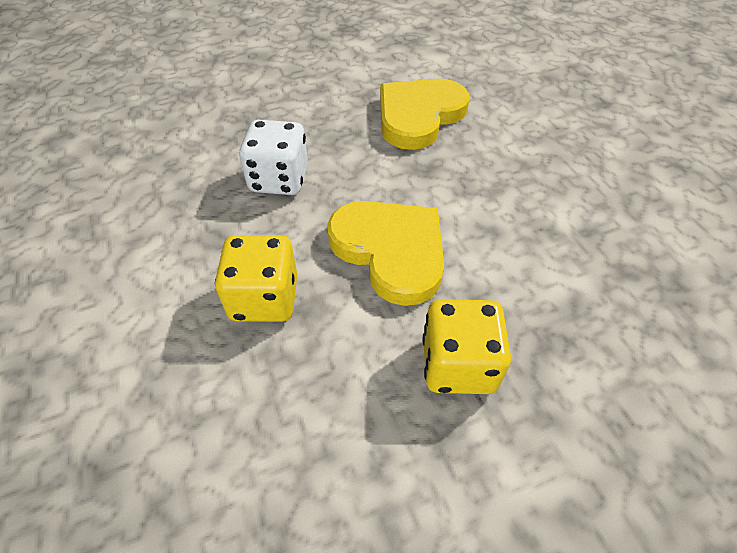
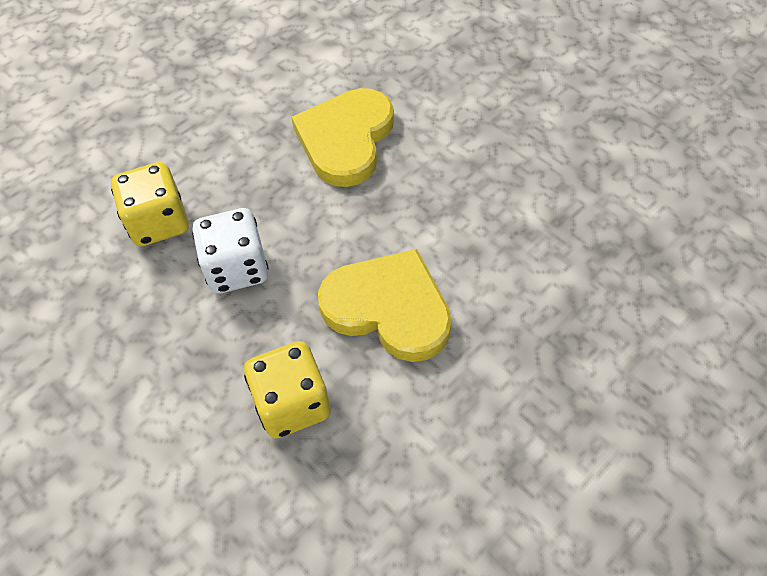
camera: 20 degrees left, 5 degrees up
yellow dice [423,299,511,394] -> yellow dice moved to [111,162,189,246]

